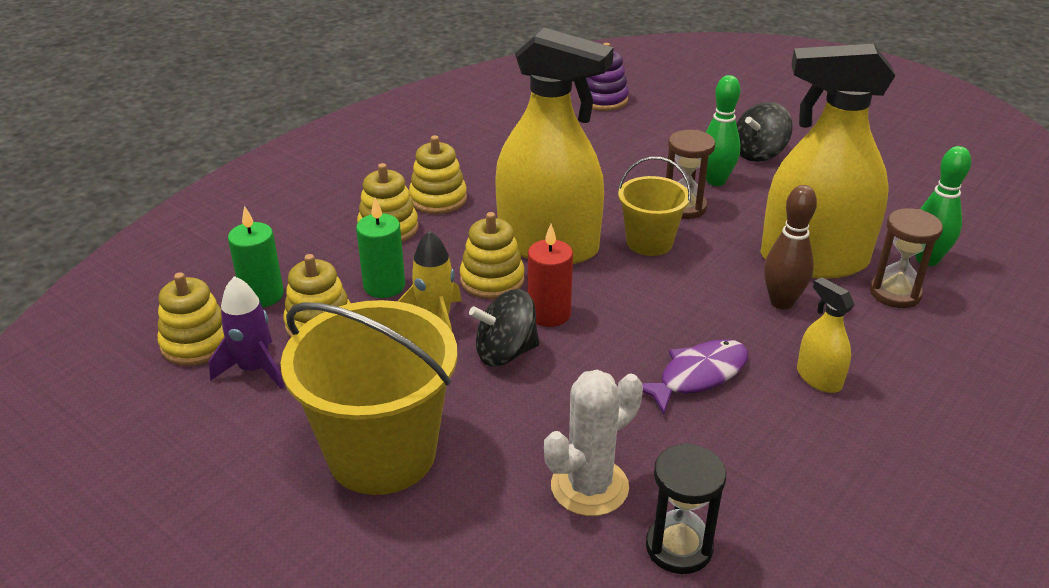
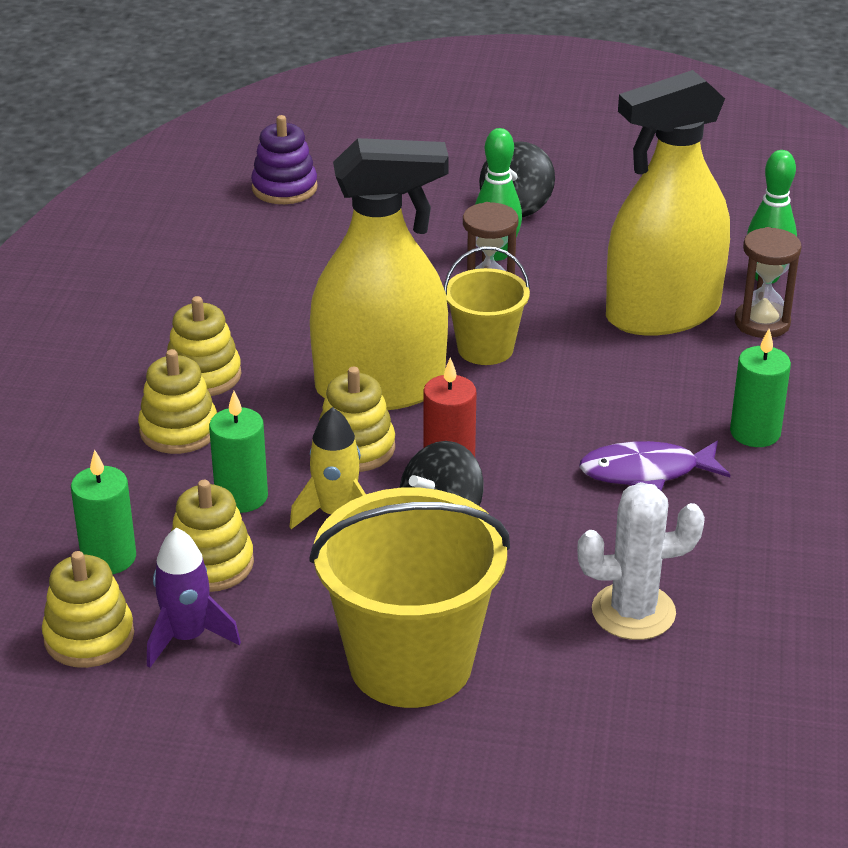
camera: 30 degrees left, 0 degrees up
white cactus [544,370,643,516] -> white cactus turned 60 degrees clockwise [577,482,705,640]
purple fish [642,339,748,415] -> purple fish turned 120 degrees counterclockwise [579,441,730,491]
black hourglass [646,443,726,574] -> none
brown bowling pin [764,185,817,309] -> none
yellow spray bottle [797,277,855,393] -> green candle [730,329,791,447]

